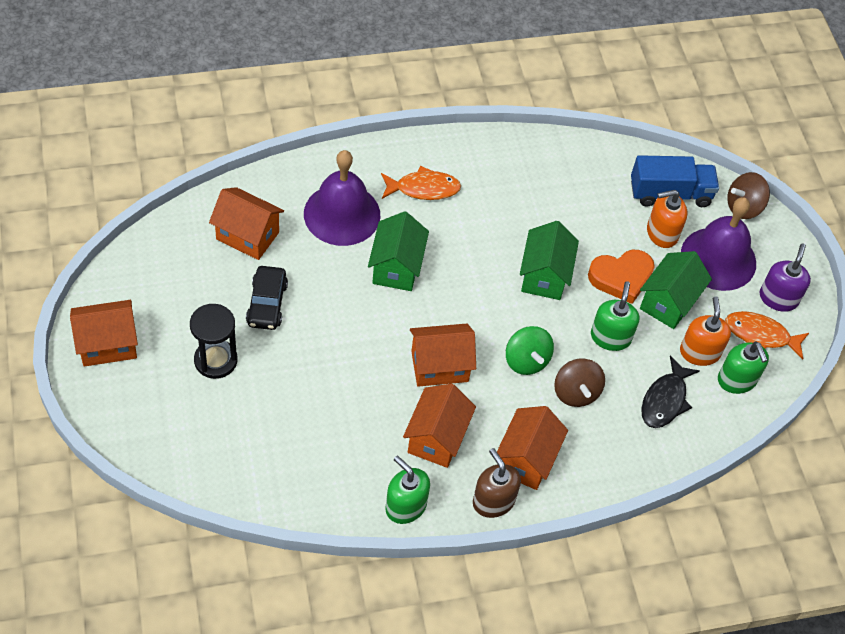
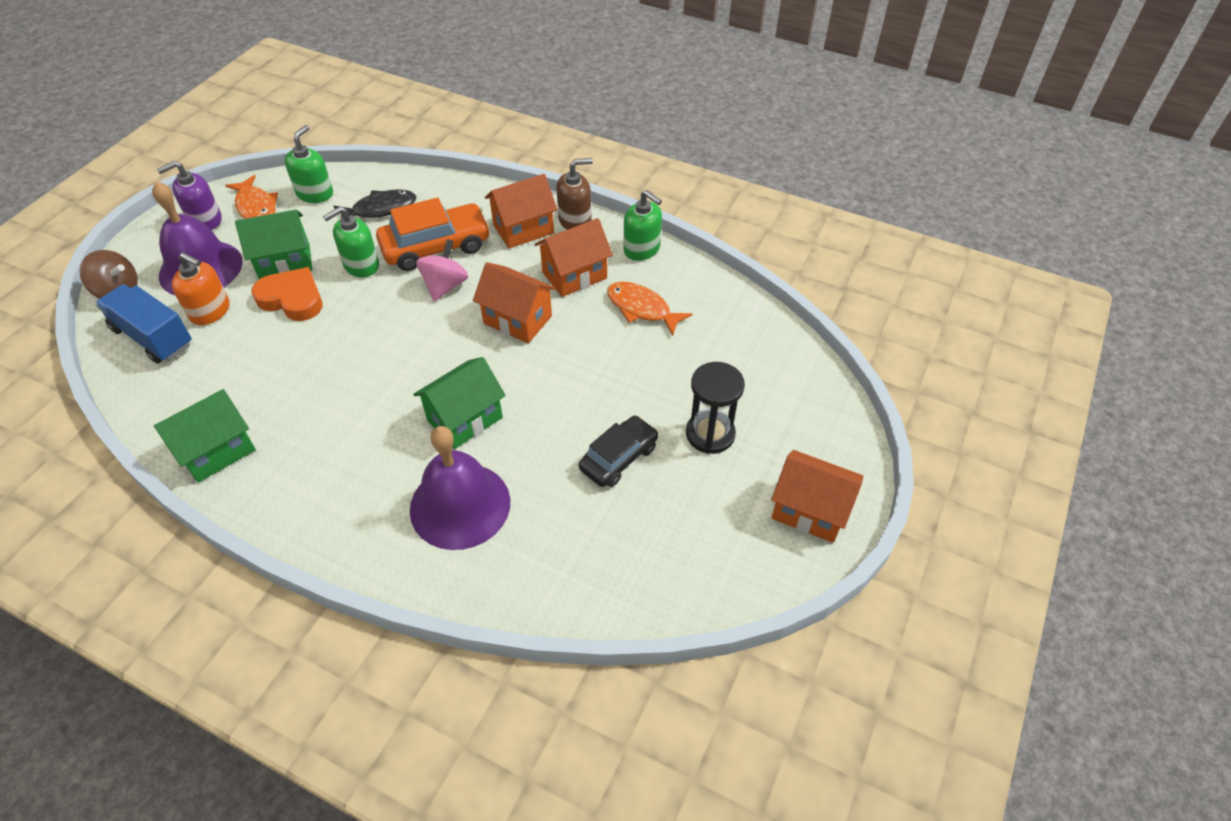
camera: 135 degrees left, 5 degrees down
orange house [209,187,284,260] -> none
orange fish [381,166,461,200] -> orange fish moved to [607,282,692,336]
green soap dispenser [385,456,430,524] -> green soap dispenser turned 45 degrees counterclockwise [624,190,662,261]
brown soap dispenser [473,448,521,518] -> brown soap dispenser turned 120 degrees counterclockwise [556,158,593,230]
green spinning top [506,326,554,375] -> pink spinning top [416,239,468,301]
green house [520,221,579,300] -> green house moved to [154,389,256,483]
brown spinning top [554,359,605,407] -> orange car [376,198,491,271]
orange soap dispenser [680,296,731,366] -> none

